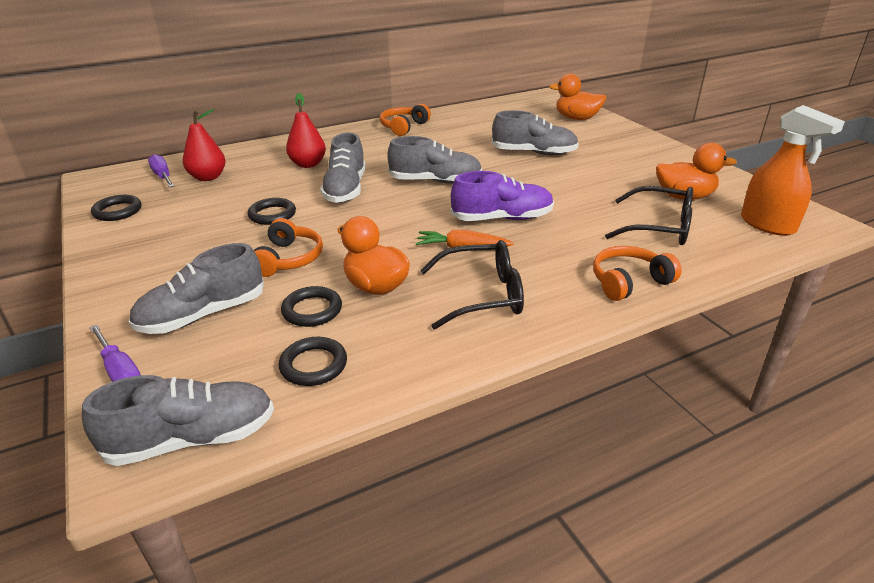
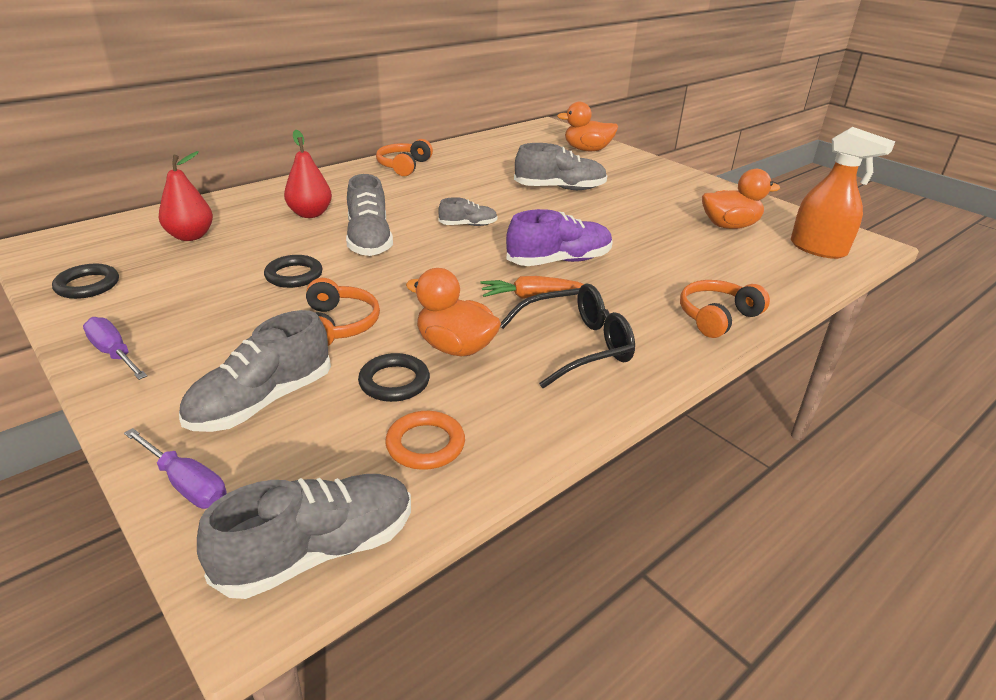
camera: 15 degrees left, 0 degrees up
purple screwdriver [148,154,175,187] -> purple screwdriver moved to [83,317,147,380]
black ring [279,337,347,386] -> orange ring [385,411,465,470]
grey shoe [387,136,482,184] -> grey shoe [438,197,498,226], size x0.56
black glasses [605,186,693,245] -> none

